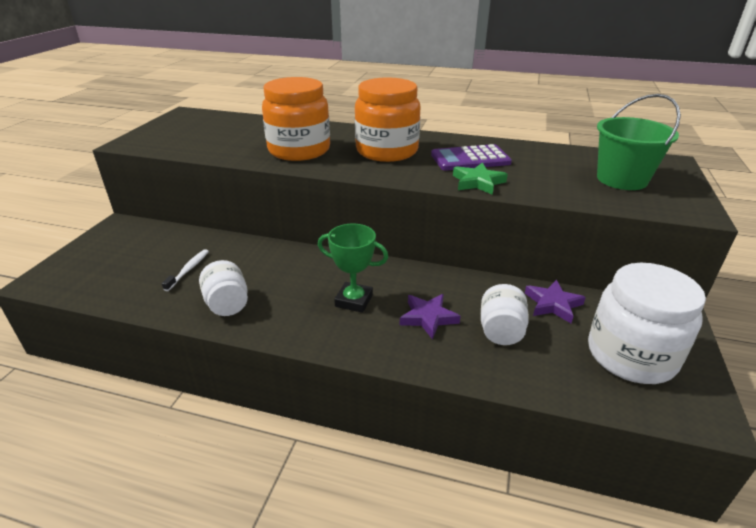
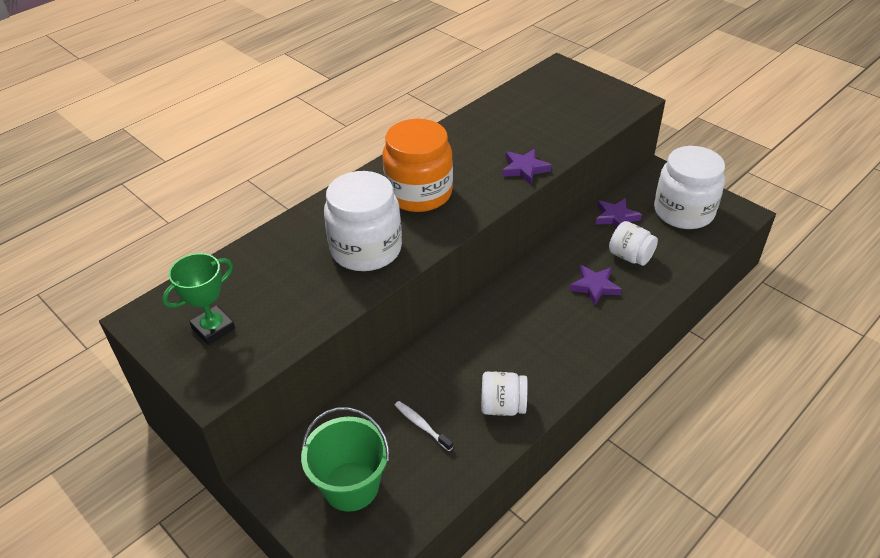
camera: 60 degrees left, 10 degrees up
orange jar [262,77,330,161] -> white jar [324,171,402,271]
green trophy [318,224,388,313] -> green trophy moved to [162,253,235,345]
purple calculator [431,144,512,171] -> none
green star [453,163,508,195] -> purple star [502,149,552,185]
green bucket [597,94,681,190] -> green bucket moved to [301,407,390,512]

